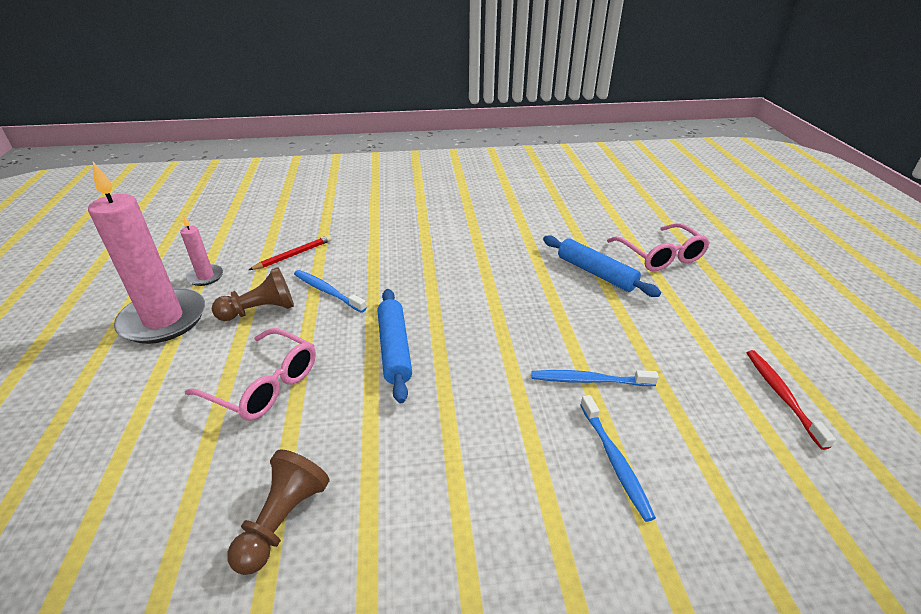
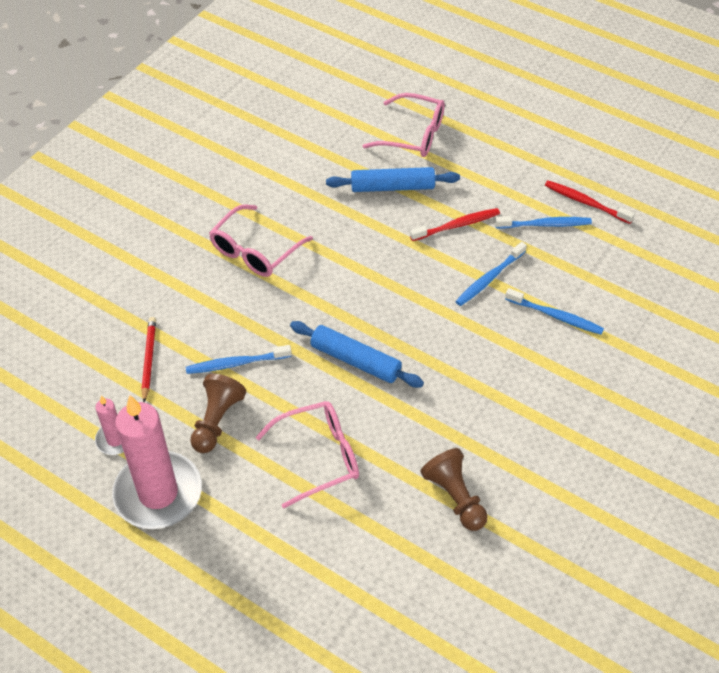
camera: 50 degrees left, 15 degrees up
none -> pink glasses [209,205,313,277]
none -> red toothbrush [410,208,500,241]
none -> blue toothbrush [495,216,592,229]

